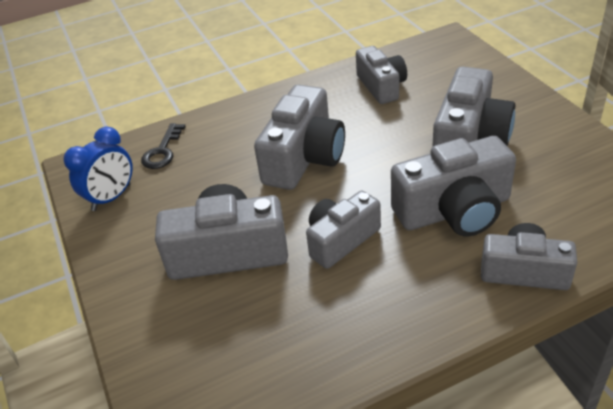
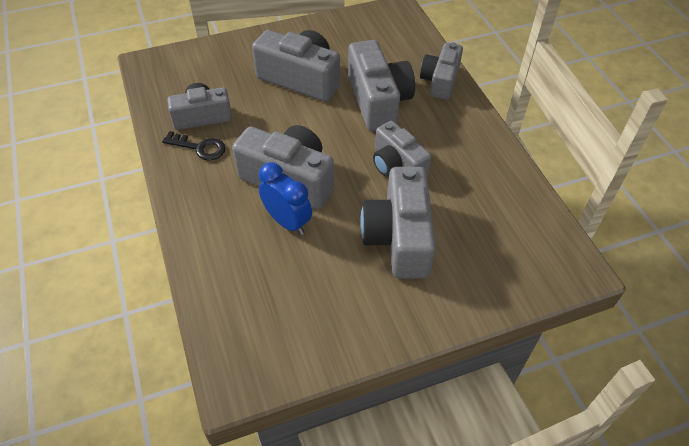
camera: 90 degrees left, 10 degrees up
blue clock [63,127,133,211] -> blue clock moved to [259,162,312,235]
black key [141,123,186,169] -> black key moved to [162,131,226,161]

